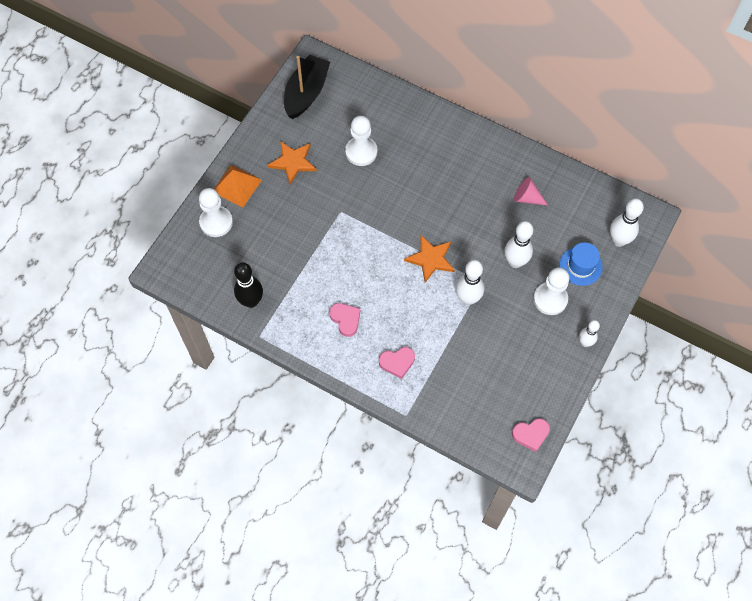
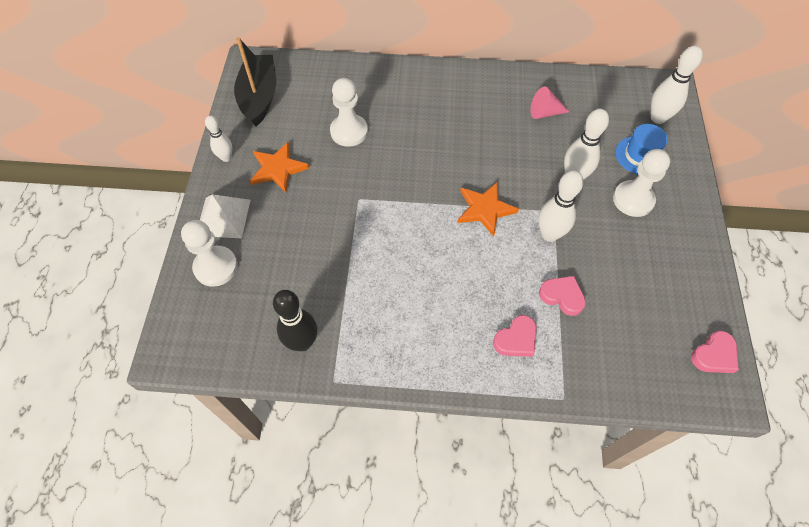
camera: 25 degrees left, 5 degrees down
orange pyramid [214,165,262,208] -> white pyramid [200,194,250,239]
pink heart [329,303,360,337] -> pink heart moved to [539,276,586,316]
white bowling pin [579,320,600,347] -> white bowling pin moved to [205,116,232,162]

